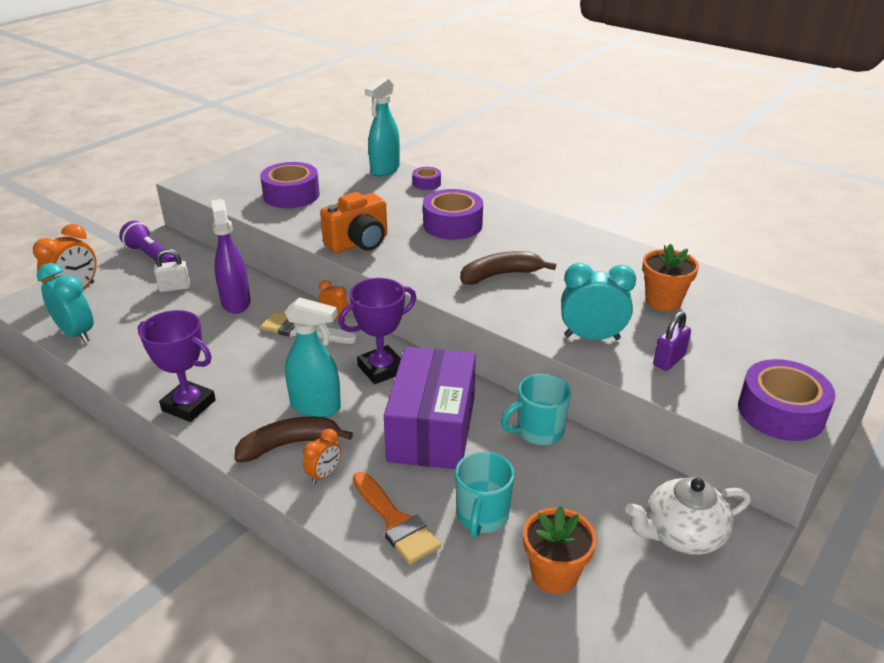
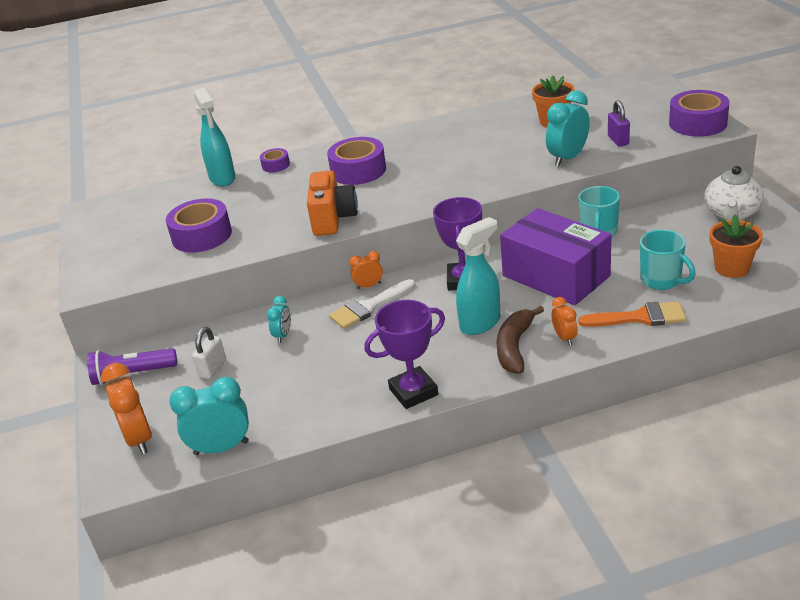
camera: 50 degrees left, 0 degrees up
purple spray bottle [211,199,251,314] -> turquoise clock [267,296,291,343]
brown banana [460,251,556,285] -> none

